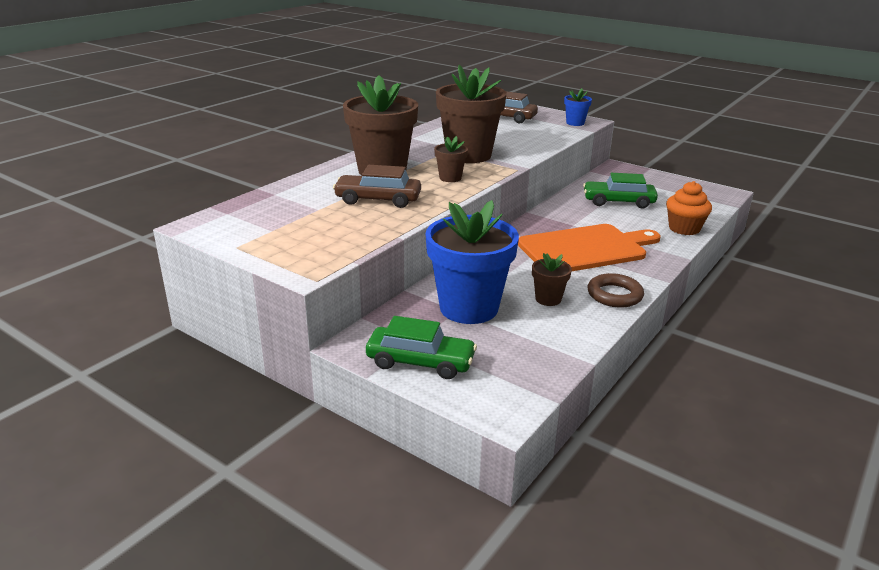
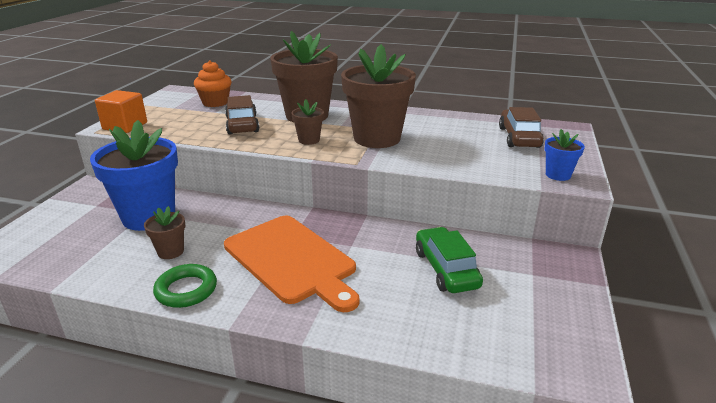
camera: 70 degrees right, 0 degrees up
green car [366,316,477,379] -> none
brown ring [588,273,644,308] -> green ring [153,264,217,308]
orange cupcake [666,181,712,235] -> orange cupcake moved to [194,61,231,107]
none -> orange cube [95,90,147,133]

